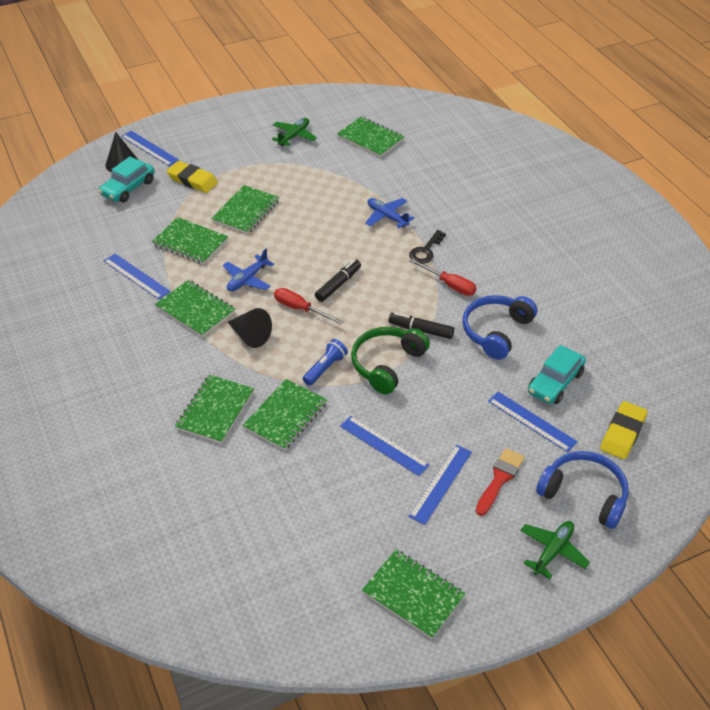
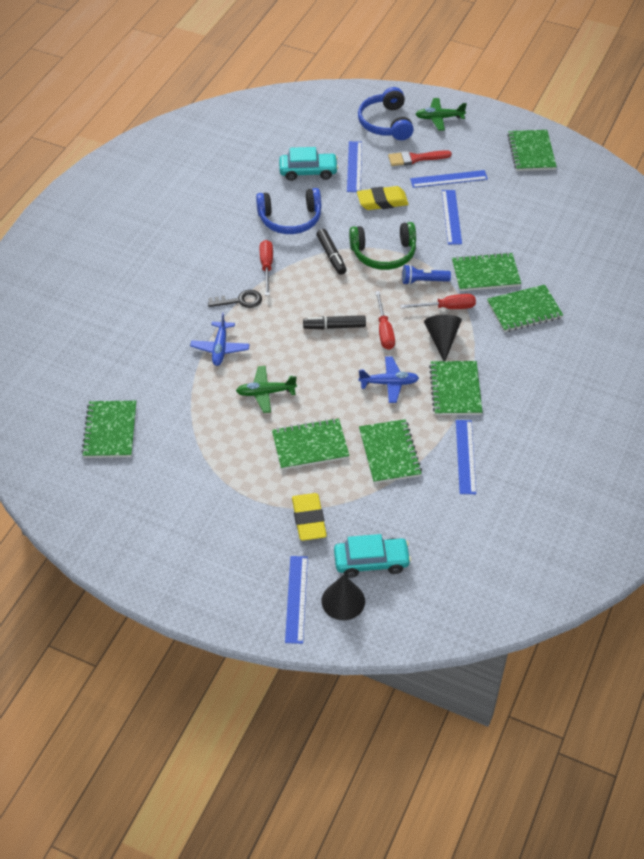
camera: 130 degrees left, 5 degrees up
green plane [272,118,317,146] -> green plane moved to [236,366,297,413]
yellow eraser [600,401,648,459] -> yellow eraser moved to [357,186,409,210]
none -> red screwdriver [400,294,476,309]

